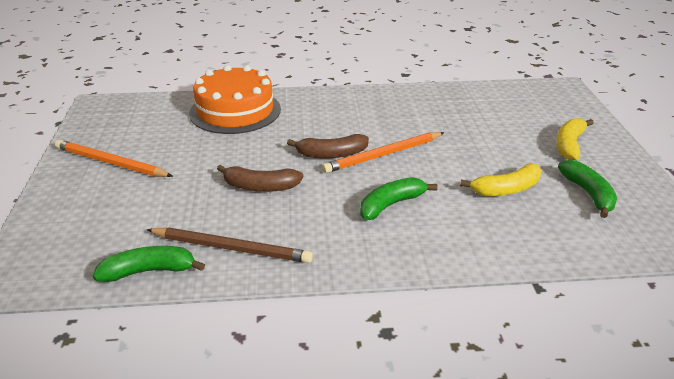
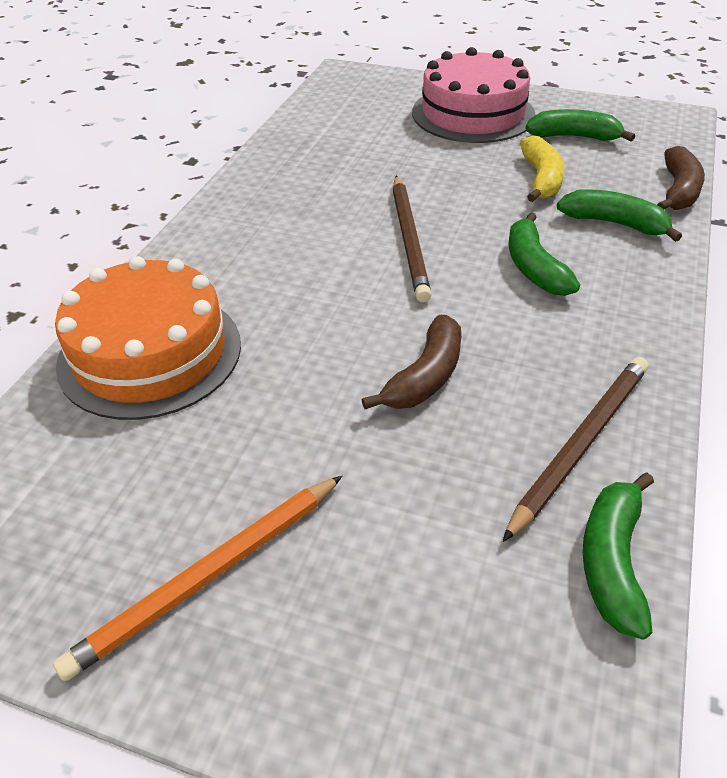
camera: 65 degrees left, 10 degrees up
brown banana [287,134,369,158] -> brown banana moved to [657,146,705,210]
orange pencil [322,132,445,173] -> brown pencil [393,176,432,303]
yellow banana [556,118,594,160] -> pink cake [412,47,536,143]
none -> green banana [557,189,682,242]

